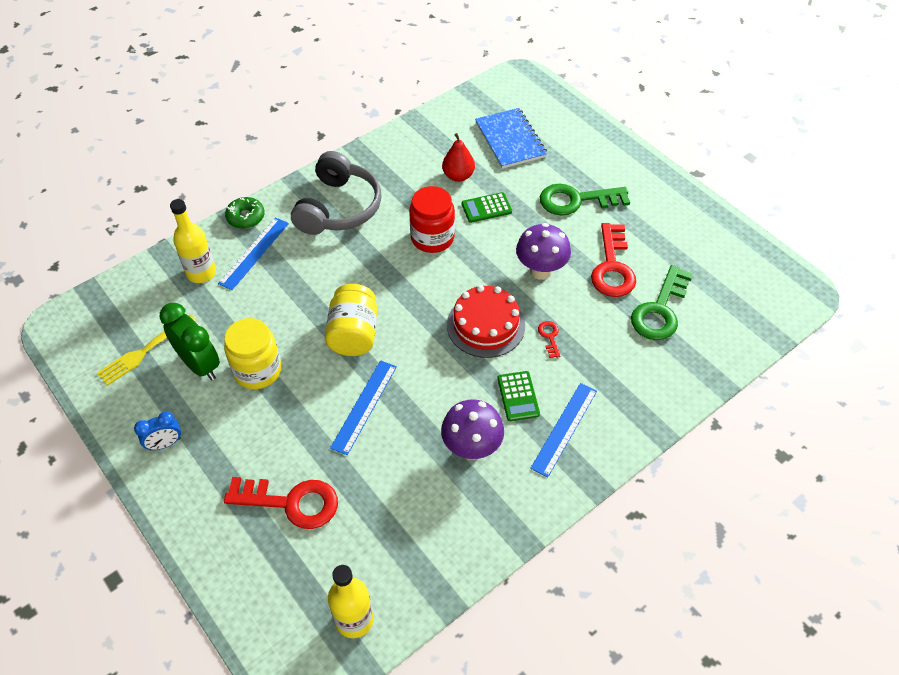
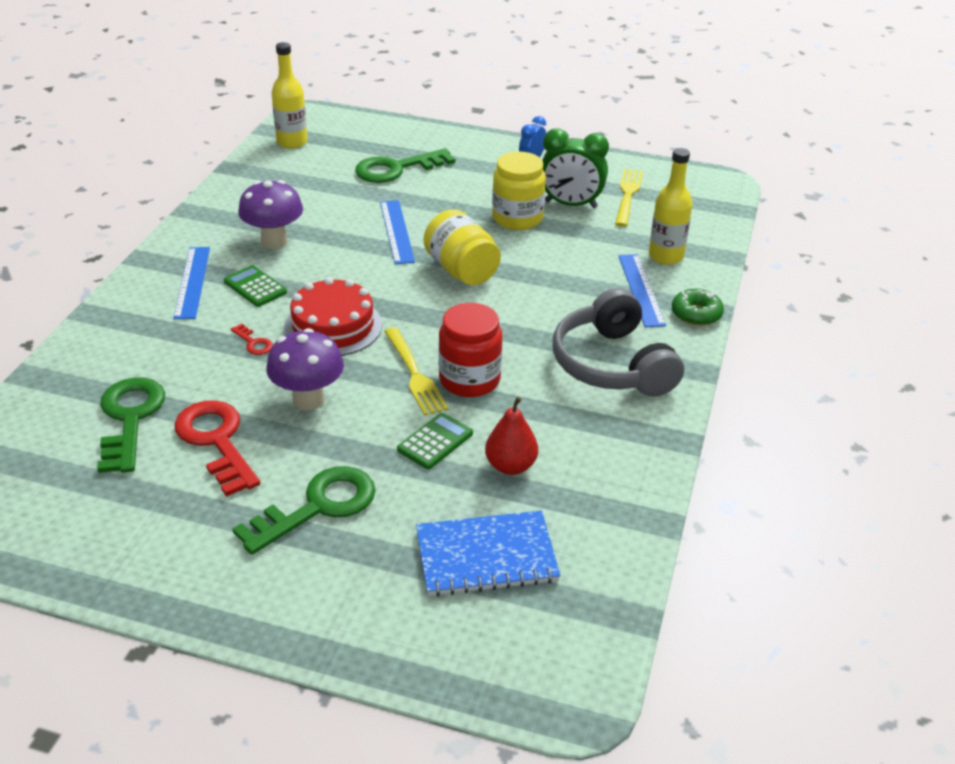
camera: 145 degrees right, 15 degrees down
red key [224,477,338,529] -> green key [355,148,455,183]
blue notebook [475,108,547,169] -> blue notebook turned 45 degrees counterclockwise [416,511,561,597]
none -> yellow fork [384,327,448,416]

